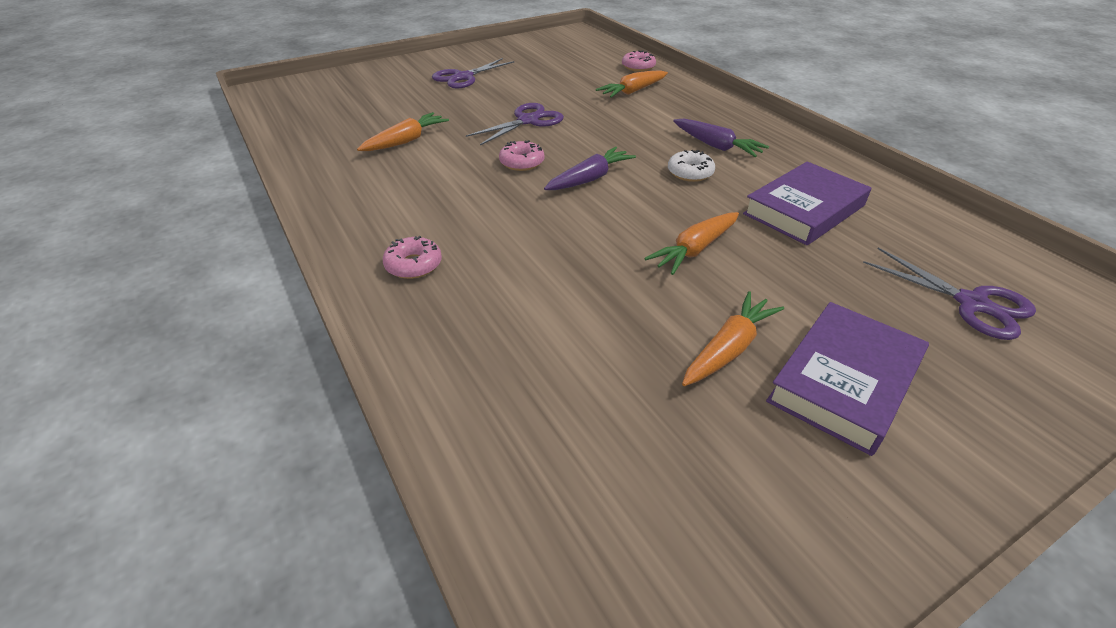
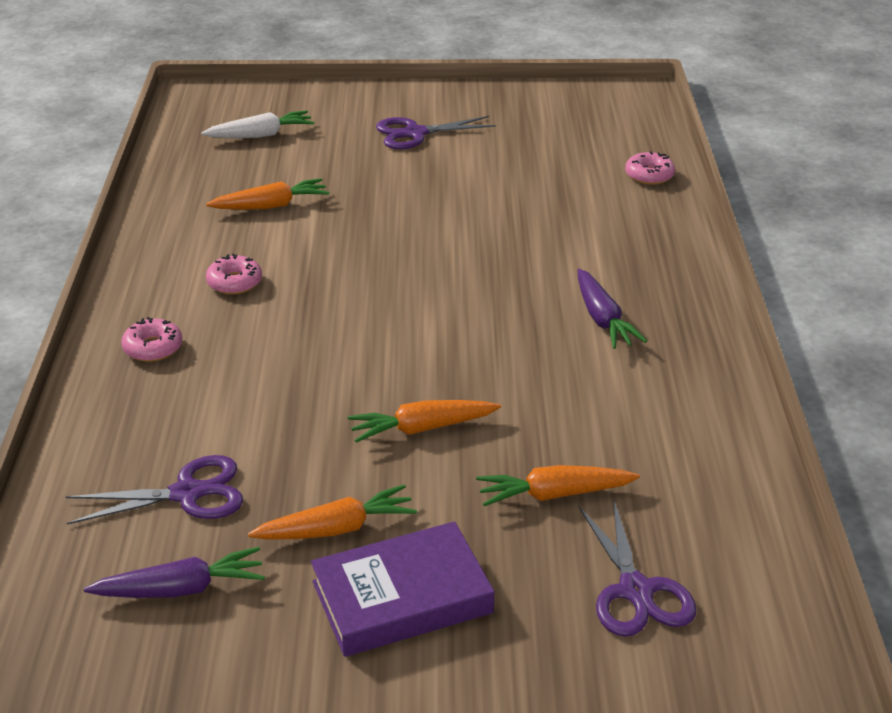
camera: 30 degrees right, 5 degrees down
purple scissors [466,103,564,145] -> purple scissors moved to [66,455,243,525]
pink donut [499,140,544,171] -> pink donut moved to [206,254,262,294]
purple carrot [544,147,636,190] -> purple carrot moved to [84,547,265,598]
orange carrot [596,70,668,98] -> orange carrot moved to [476,465,640,506]
white donut [668,150,715,182] -> none
purple book [743,162,871,245] -> none
none -> white carrot [201,110,314,138]

